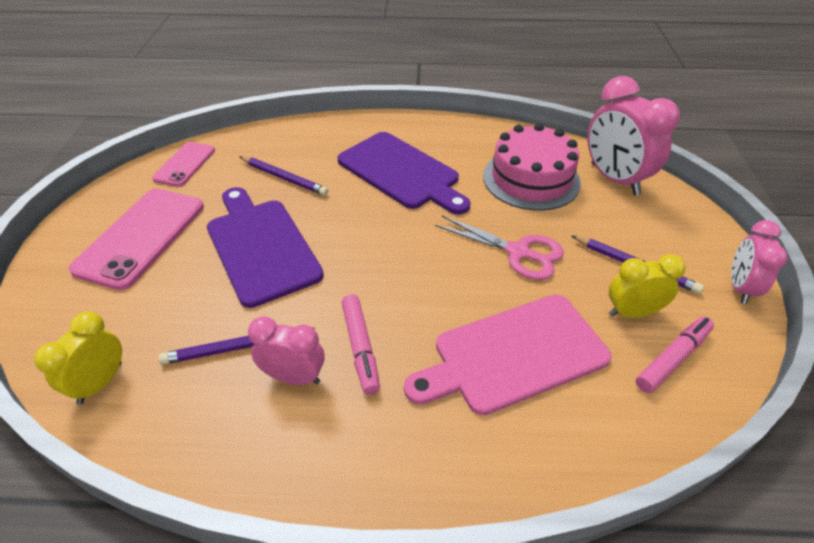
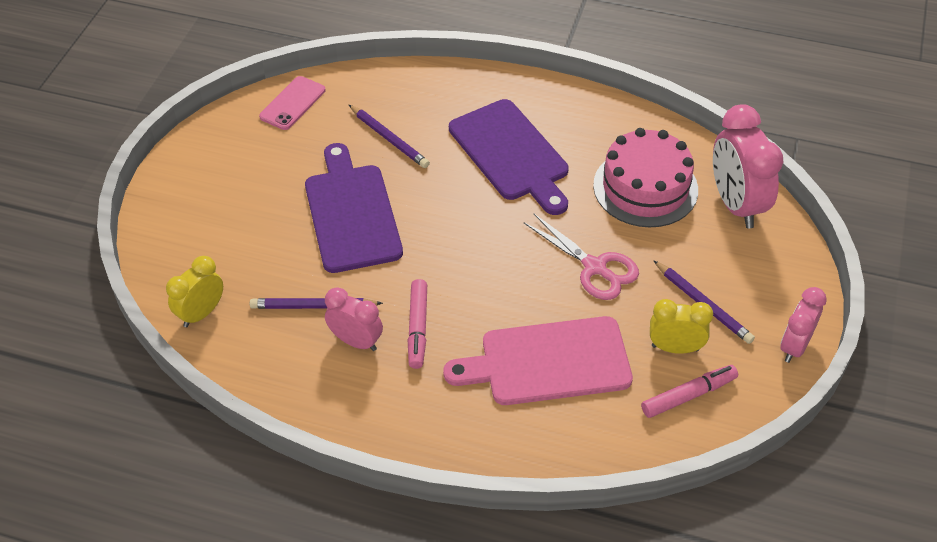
camera: 15 degrees right, 5 degrees up
pink phone [69,188,204,290] -> none

